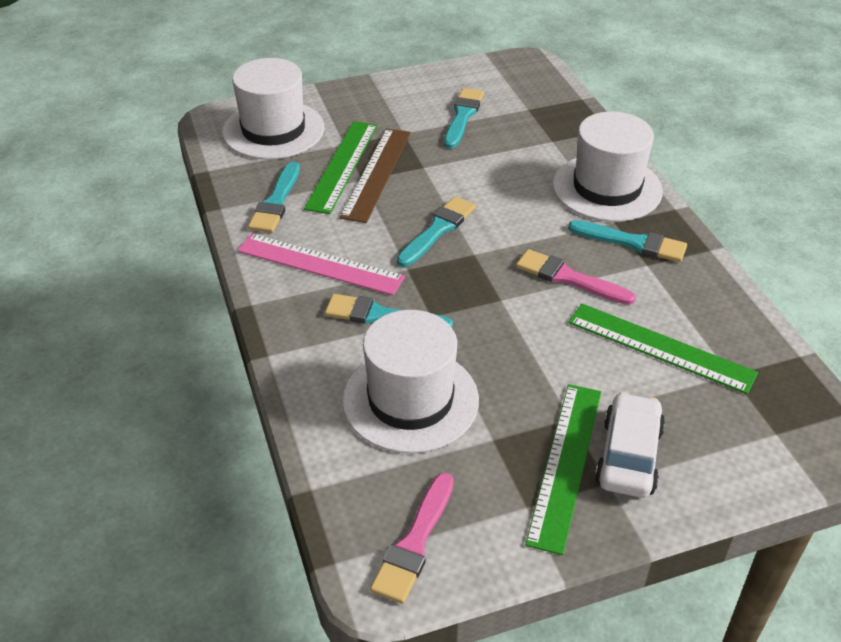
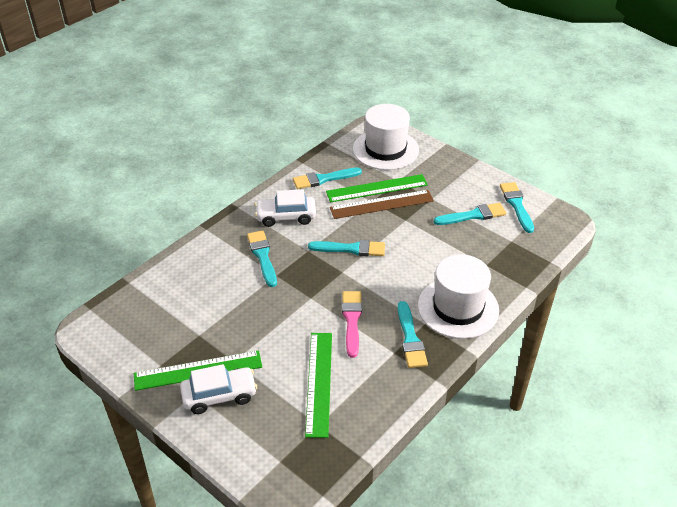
camera: 60 degrees right, 0 degrees up
pink ruler [237,233,405,295] -> white car [255,189,316,227]
white hat [342,310,479,454] -> none
pink brush [370,473,454,604] -> none
none -> turquoise brush [500,182,534,233]

